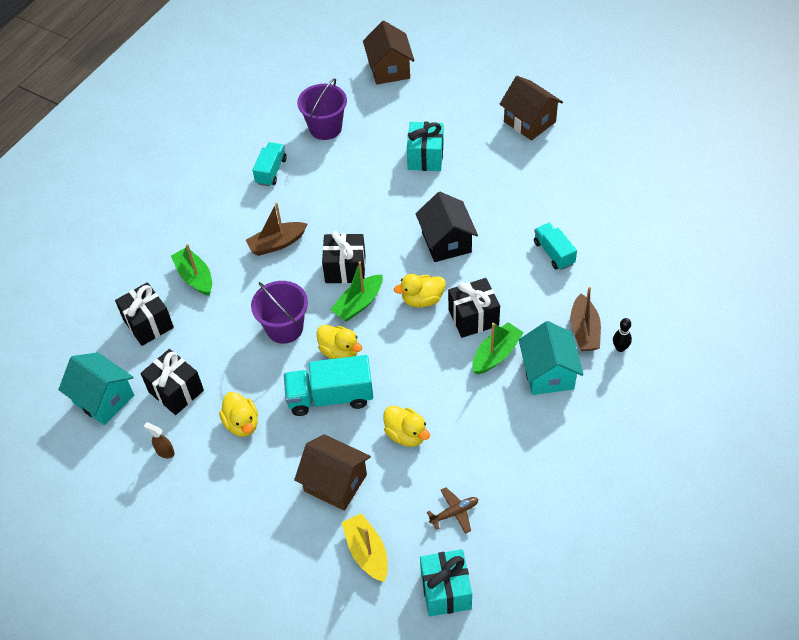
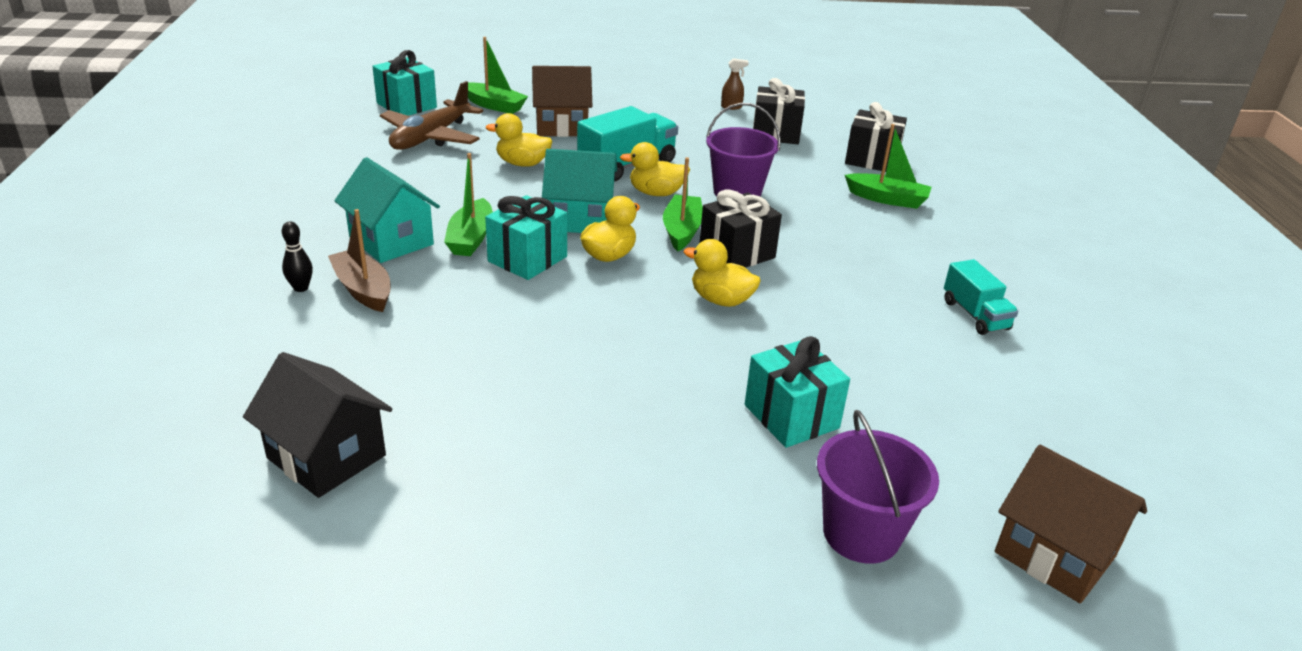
camera: 140 degrees right, 20 degrees down
turquoise house [58,352,134,425] -> turquoise house moved to [542,149,617,233]
yellow duck [219,392,258,437] -> yellow duck moved to [684,239,761,307]
brown boat [246,202,307,256] -> none
purple bucket [297,78,347,140] -> purple bucket moved to [817,410,939,564]
yellow boat [342,513,388,582] -> green boat [468,37,528,114]
black house [416,192,478,262] -> black house moved to [243,352,393,498]
brown plane [426,487,478,534] -> brown plane [380,81,483,150], size x2.02
black gift [448,278,500,338] -> turquoise gift [485,195,567,280]
brown house [500,76,563,141] -> none
turquoise truck [534,223,577,270] -> none

